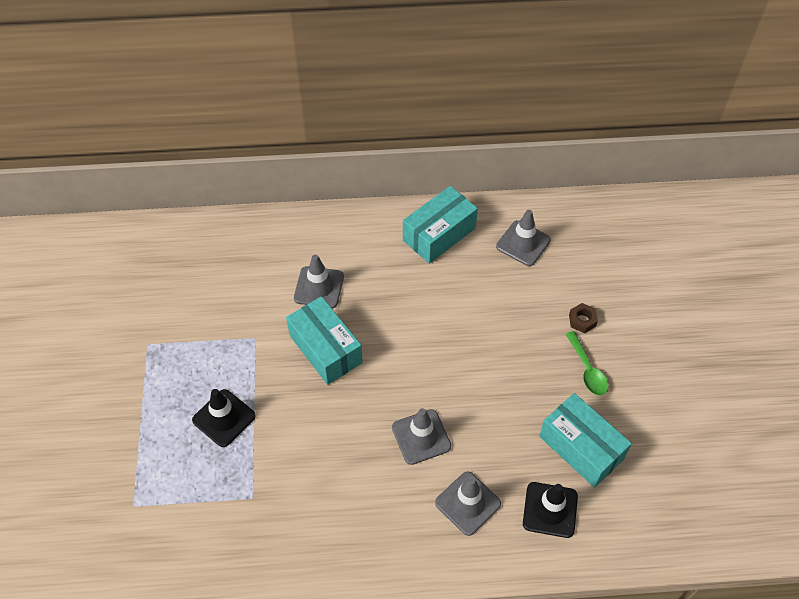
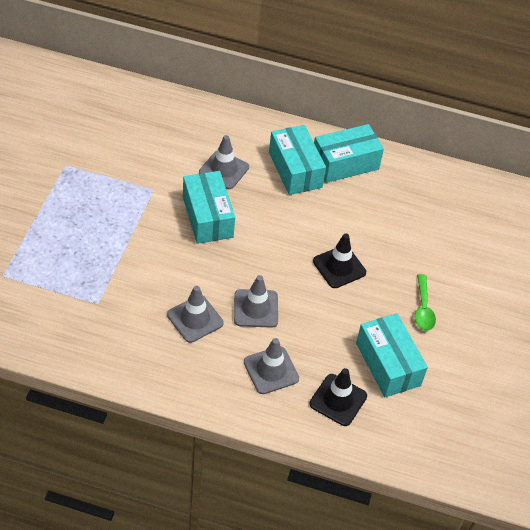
camera: 15 degrees right, 5 degrees down
black traffic cone [192,389,255,447] -> black traffic cone moved to [313,233,366,288]
grey traffic cone [496,210,551,266] -> grey traffic cone moved to [167,286,223,343]
brown nut [569,303,598,333] -> none
none -> turquoise box [269,125,326,195]

